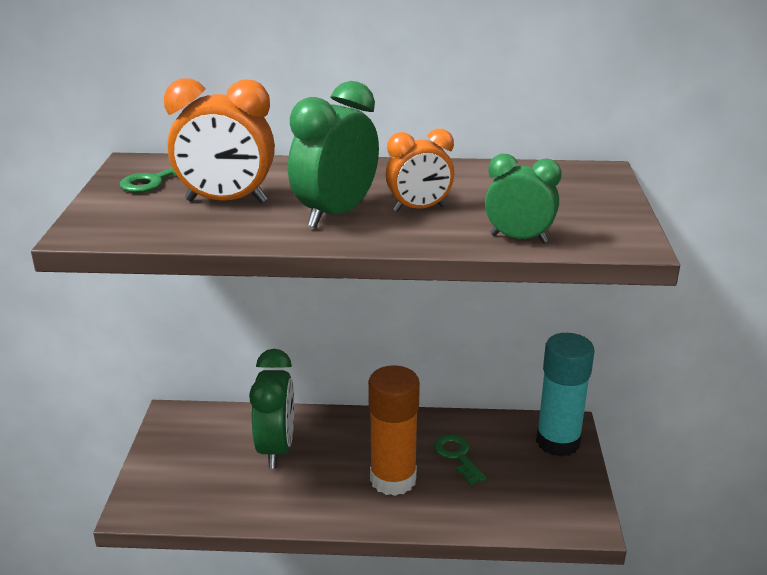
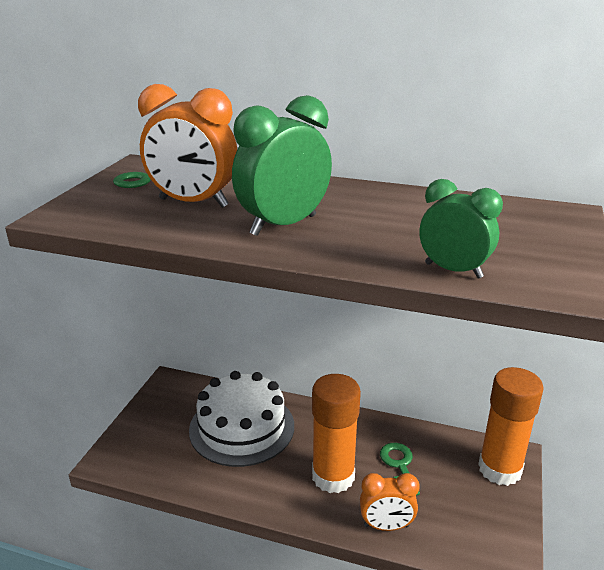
camera: 15 degrees right, 0 degrees up
green clock [249,349,294,469] -> white cake [189,371,294,467]
orange clock [386,129,454,212] -> orange clock moved to [360,473,420,531]
turquoise glue stick [536,333,594,457] -> orange glue stick [478,367,544,486]

